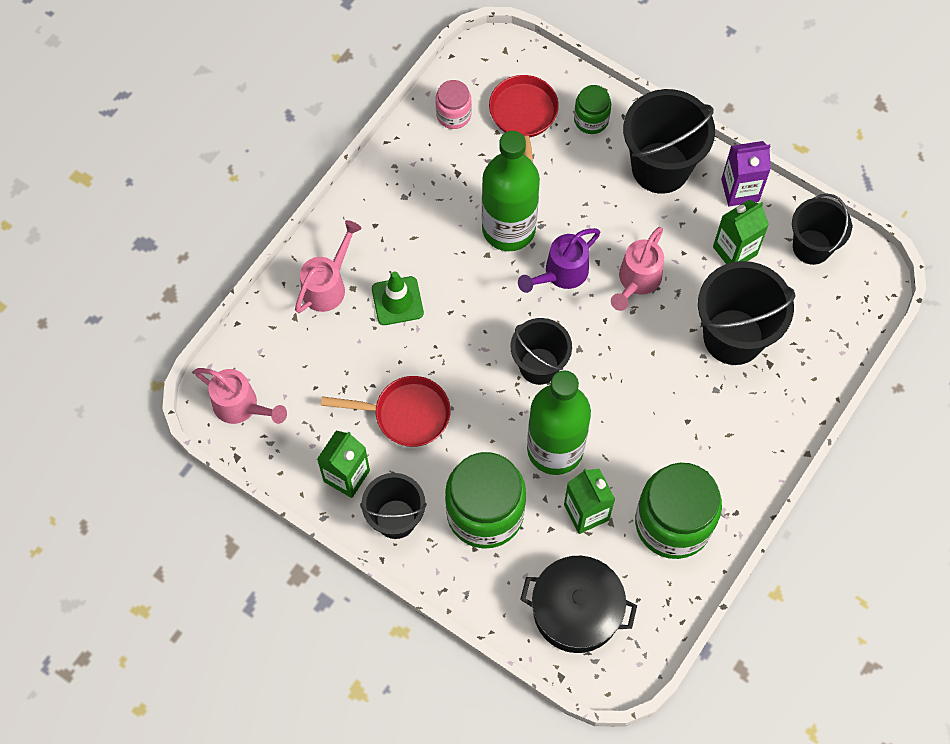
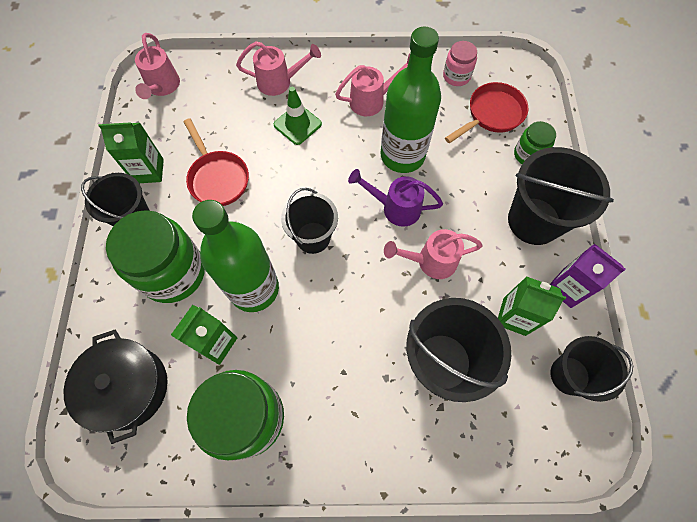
camera: 55 degrees right, 0 degrees up
none -> pink watering can [335,54,410,116]

